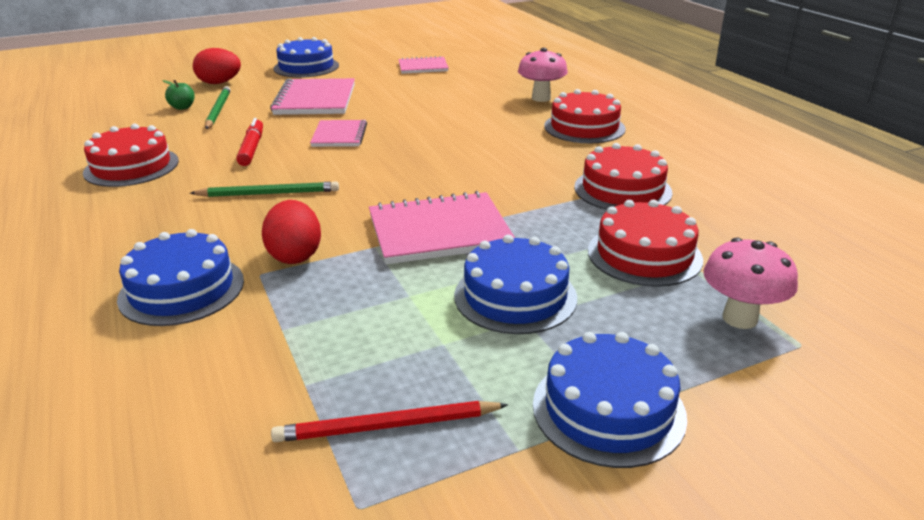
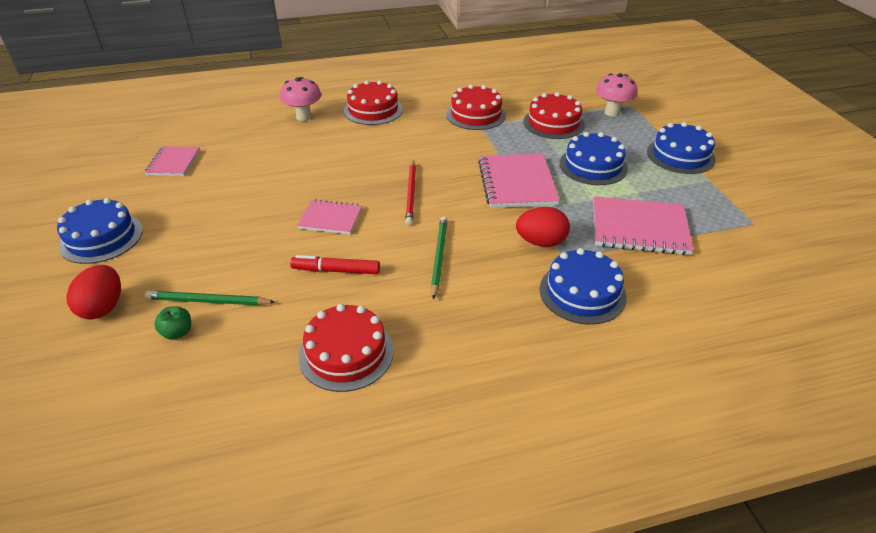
camera: 80 degrees left, 10 degrees up
pink notebook [270,78,355,115] -> pink notebook moved to [593,196,694,255]
red pencil [271,401,508,442] -> red pencil moved to [405,160,416,225]

